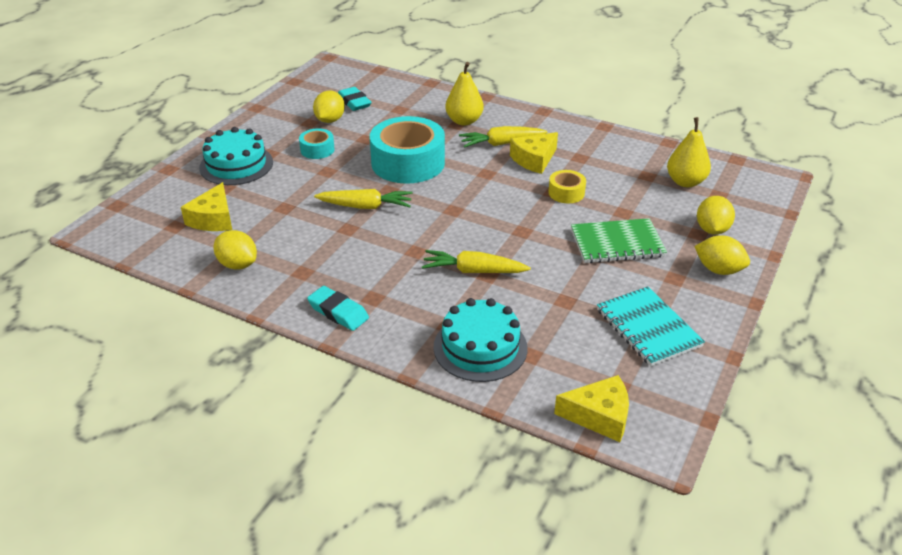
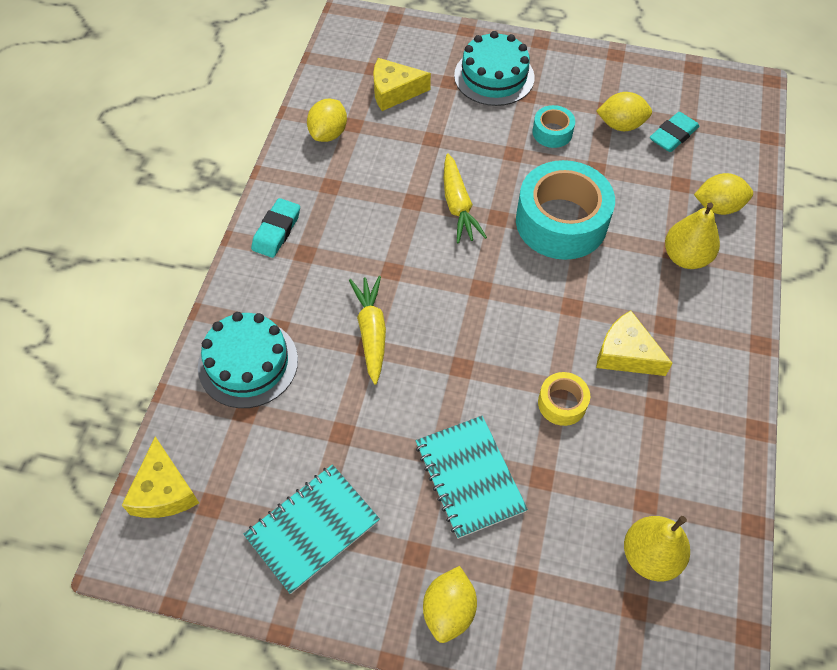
camera: 75 degrees right, 20 degrees up
yellow carrot [459,126,547,148] -> none
green notebook [571,218,667,263] -> turquoise notebook [416,416,528,539]
yellow lemon [697,196,735,235] -> yellow lemon moved to [694,173,753,215]

